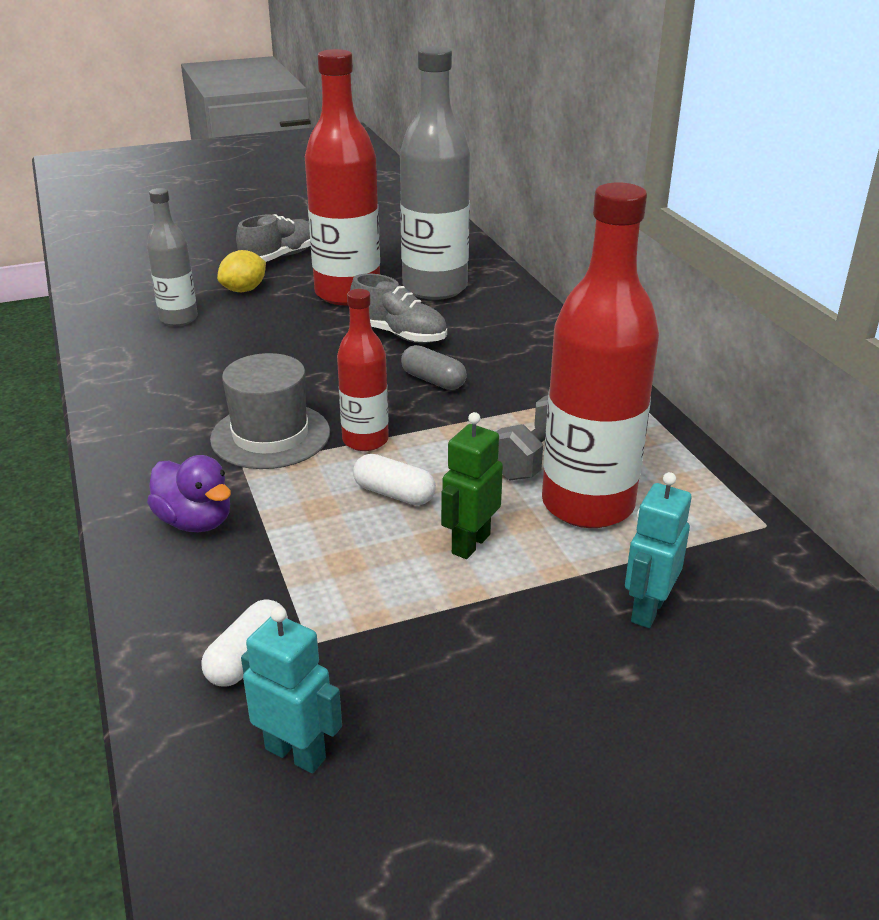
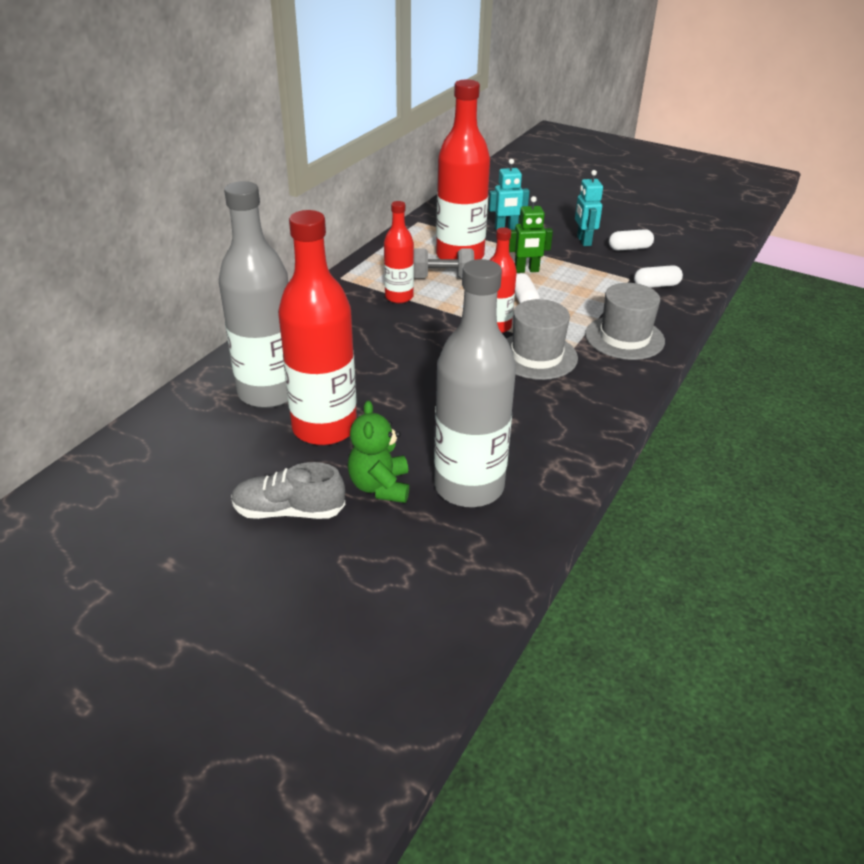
camera: 130 degrees left, 5 degrees up
grey bottle [147,188,198,326] -> grey bottle [434,259,516,507], size x1.83
purple duck [147,455,231,532] -> grey hat [585,283,665,360]
yellow lemon [217,250,266,292] -> green teddy bear [348,400,409,503]
turquoise robot [241,606,342,774] -> turquoise robot moved to [575,170,603,246]
grey shoe [350,274,447,343] -> none
grey capsule [401,345,467,390] -> none
none -> red bottle [384,201,414,303]
none -> white capsule [609,229,654,250]

